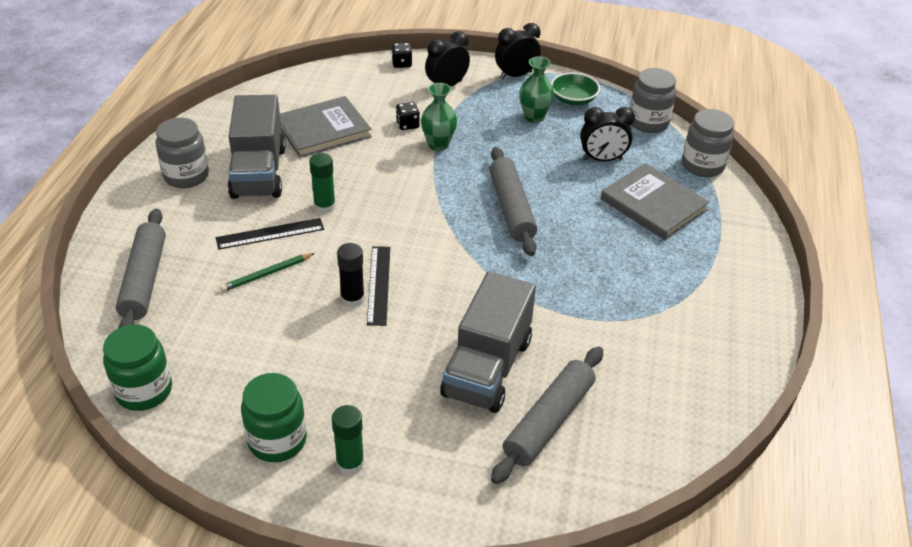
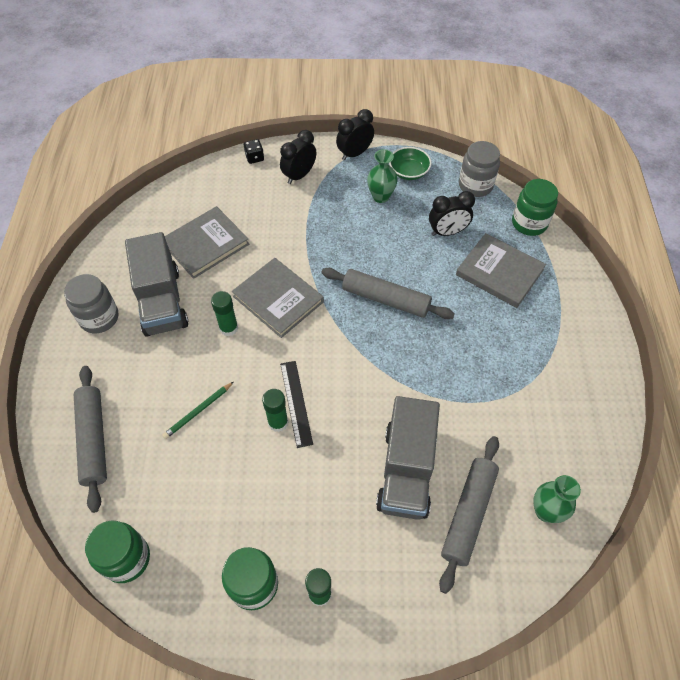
camera: 10 degrees left, 15 degrees up
black ruler [216,218,324,250] -> none
black glue stick [337,243,365,308] -> green glue stick [262,389,288,432]
black dice [396,102,420,130] -> none
green vase [421,83,457,151] -> green vase moved to [533,475,581,523]
grey rolling pin [489,147,537,256] -> grey rolling pin turned 45 degrees counterclockwise [321,268,455,319]
grey jar [682,109,734,177] -> green jar [512,179,558,236]
none -> grey book [232,258,324,338]

